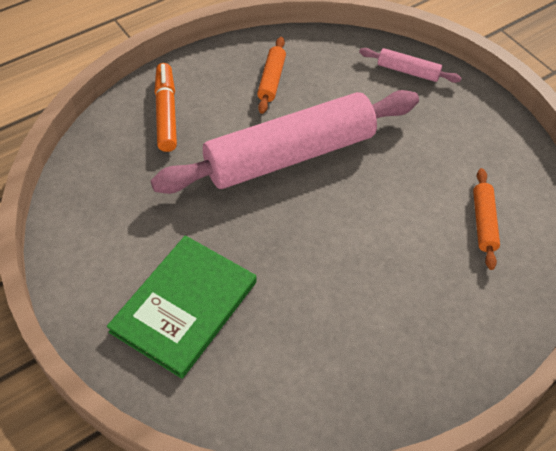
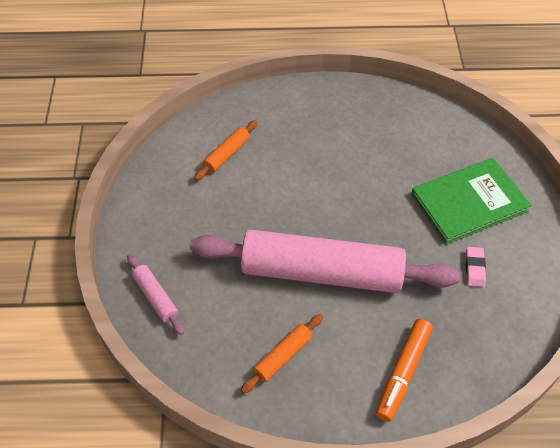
camera: 145 degrees left, 0 degrees up
none -> pink eraser [466,247,486,287]

